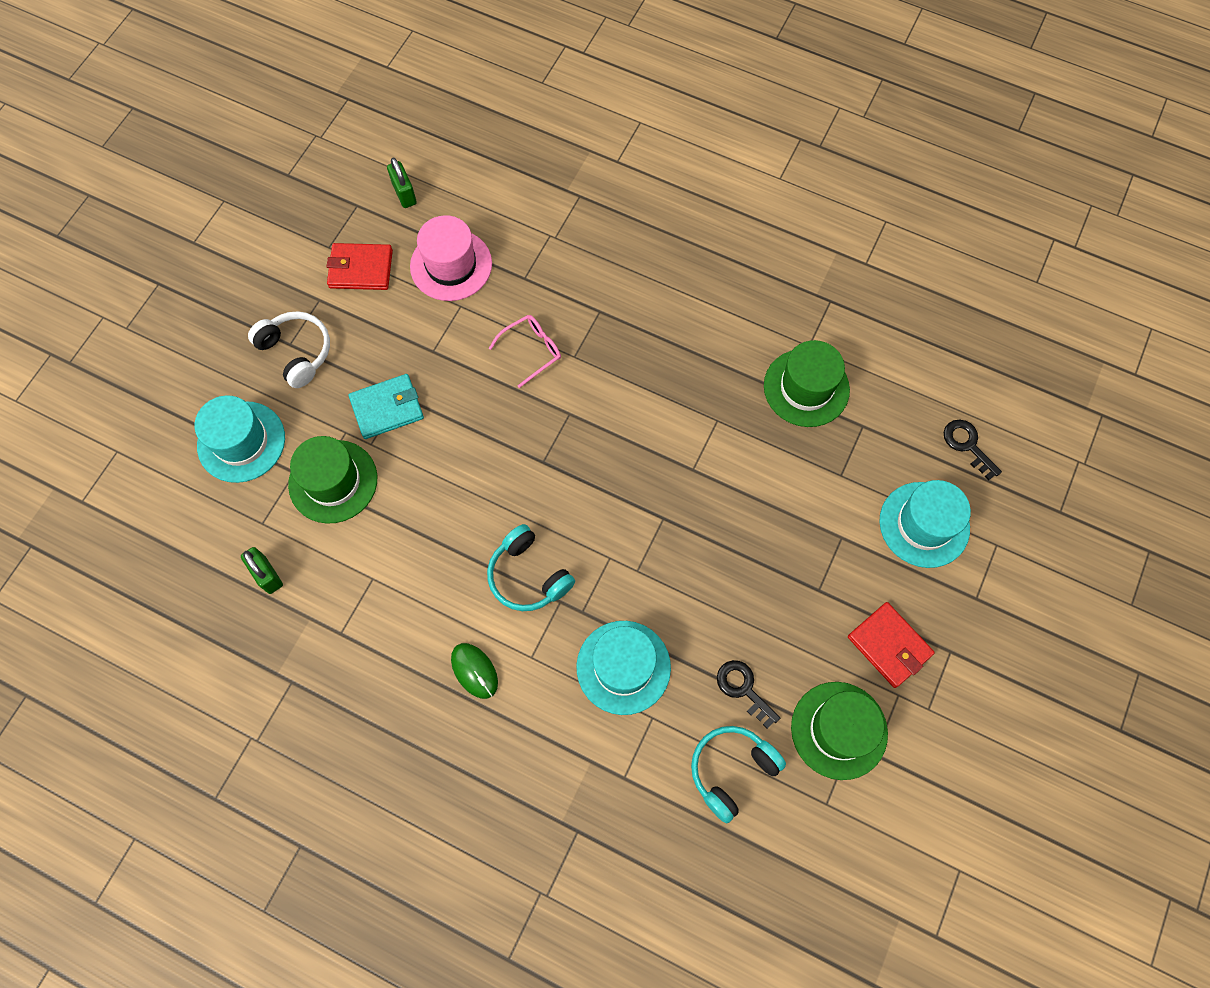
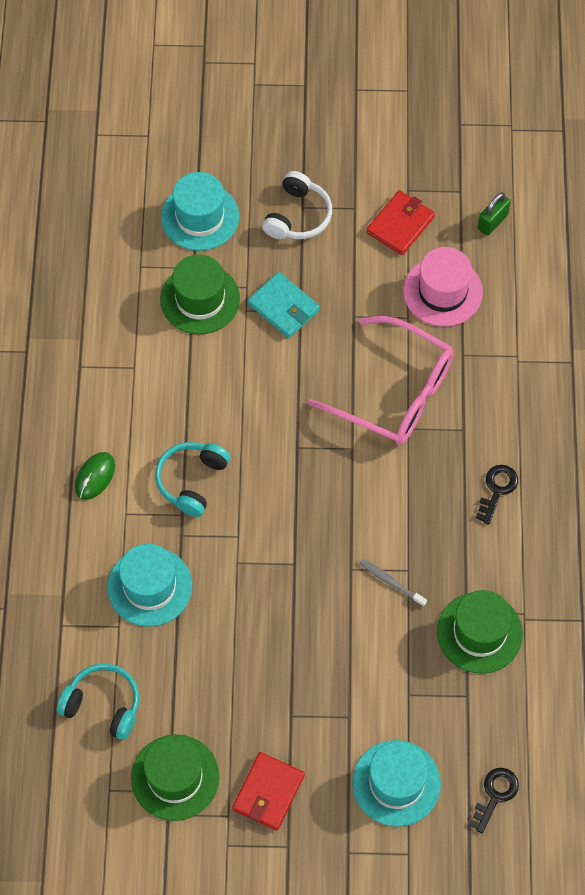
camera: 65 degrees right, 5 degrees down
green padlock [241,547,283,594] -> none
red wallet [327,243,393,290] -> red wallet turned 60 degrees clockwise [366,190,435,255]
pink glasses [489,315,561,388] -> pink glasses [308,316,454,445], size x2.12
black key [717,660,780,729] -> black key moved to [476,465,518,525]
none -> grey toothbrush [359,559,427,607]

